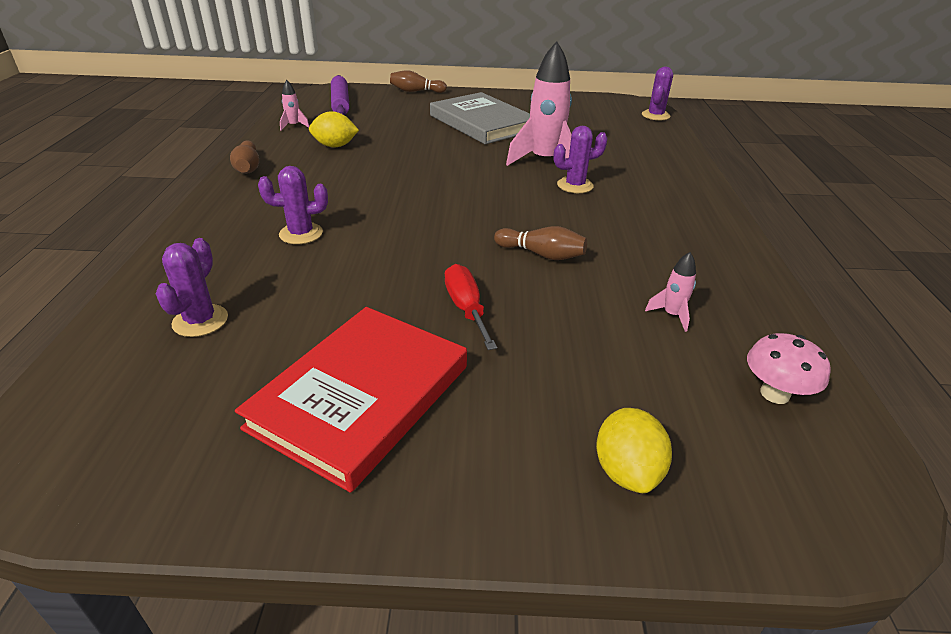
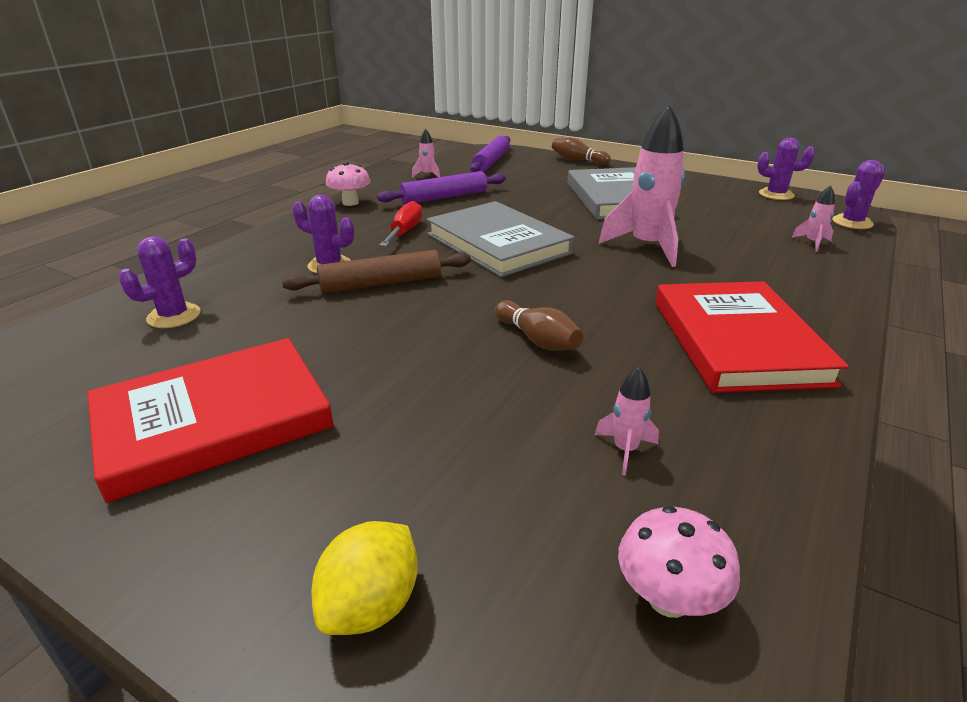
camera: 30 degrees right, 5 degrees down
brown bowling pin [230,140,259,174] -> pink mushroom [326,162,370,206]
yellow lemon [309,111,359,148] -> purple rolling pin [377,171,506,204]
red screwdriver [445,264,497,350] -> red screwdriver moved to [379,201,422,246]
purple cactus [554,126,608,193] -> purple cactus moved to [757,138,815,200]
none -> brown rolling pin [282,250,471,293]
none -> grey book [427,201,575,277]
none -> red book [655,281,849,393]
none -> pink rocket [792,185,835,252]

